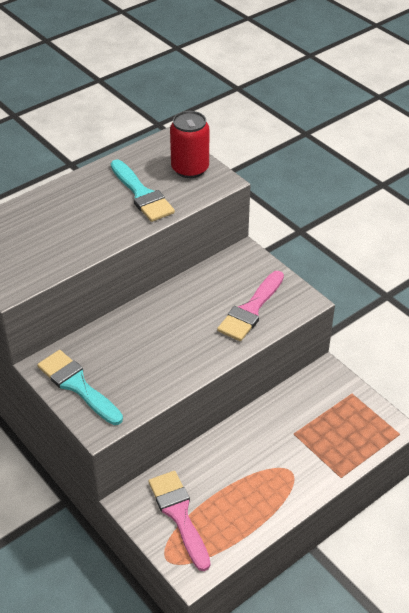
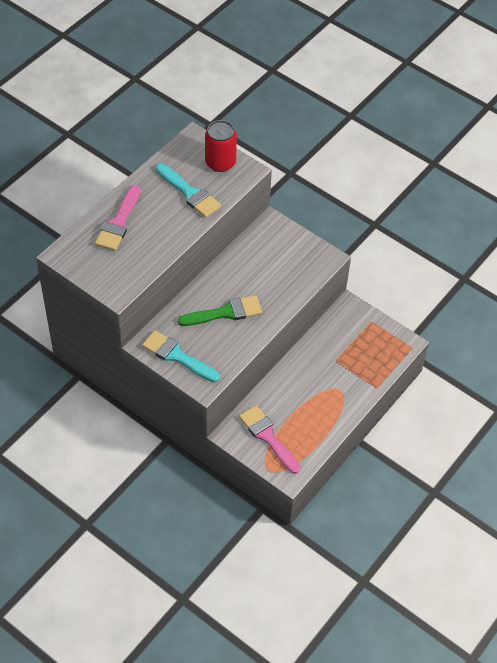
camera: 15 degrees left, 10 degrees up
pink brush [217,271,284,341] -> pink brush moved to [95,185,141,251]
none -> green brush [178,295,262,326]

